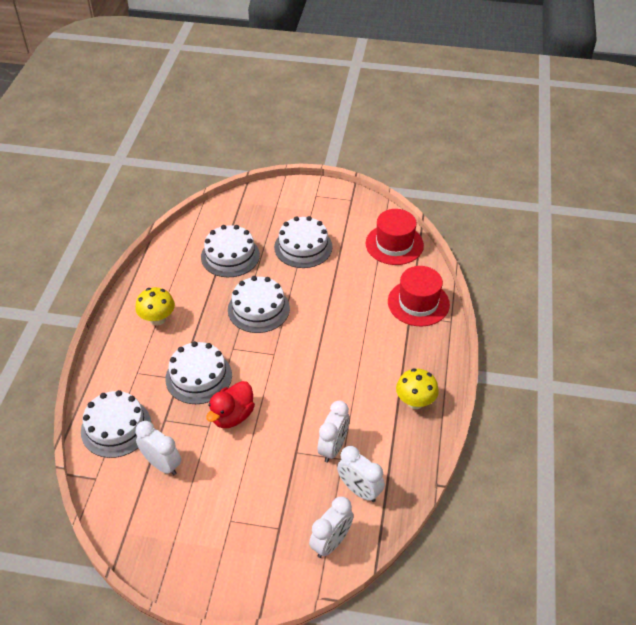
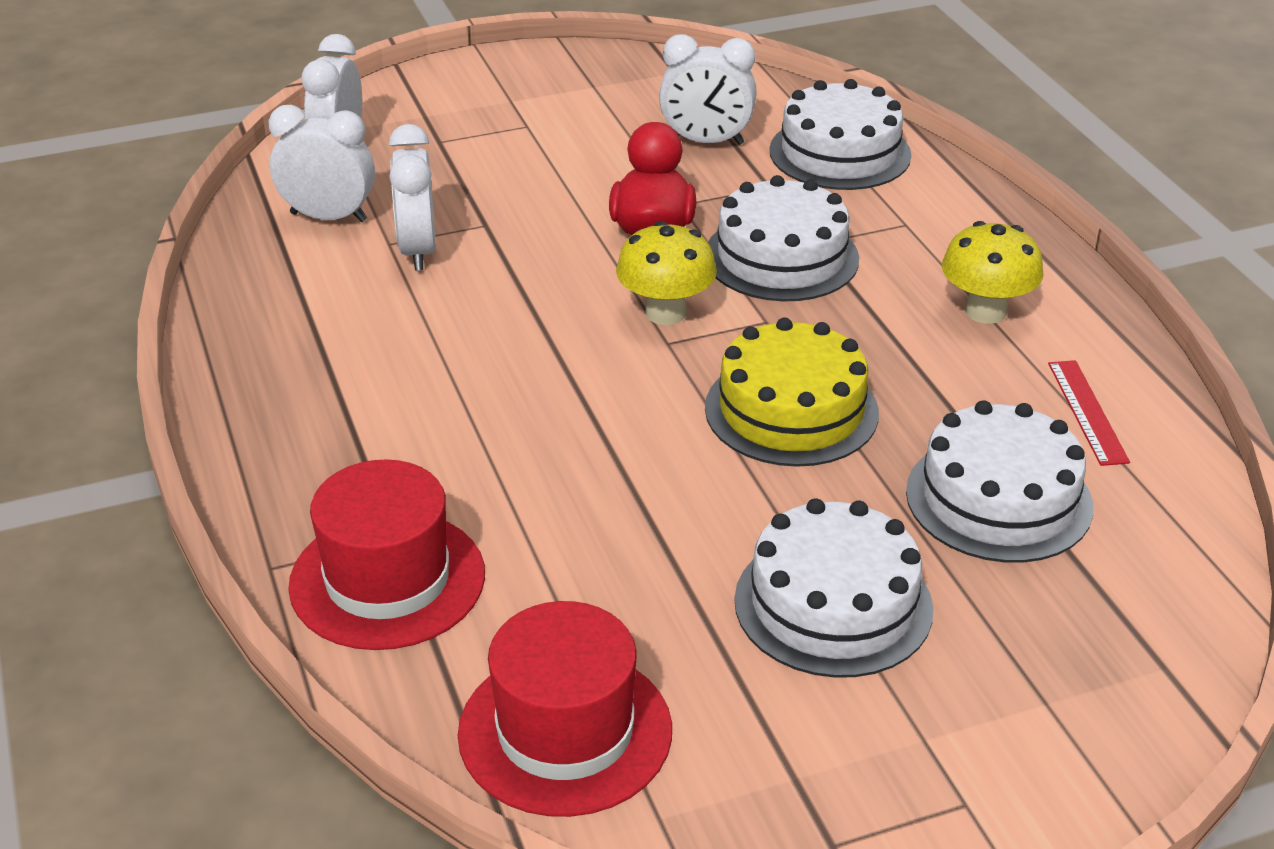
camera: 150 degrees right, 10 degrees down
white cake [228,276,290,333] -> yellow cake [705,318,879,467]
yellow mushroom [396,368,439,409] -> yellow mushroom moved to [616,221,717,325]
none -> red ruler [1048,360,1130,466]

